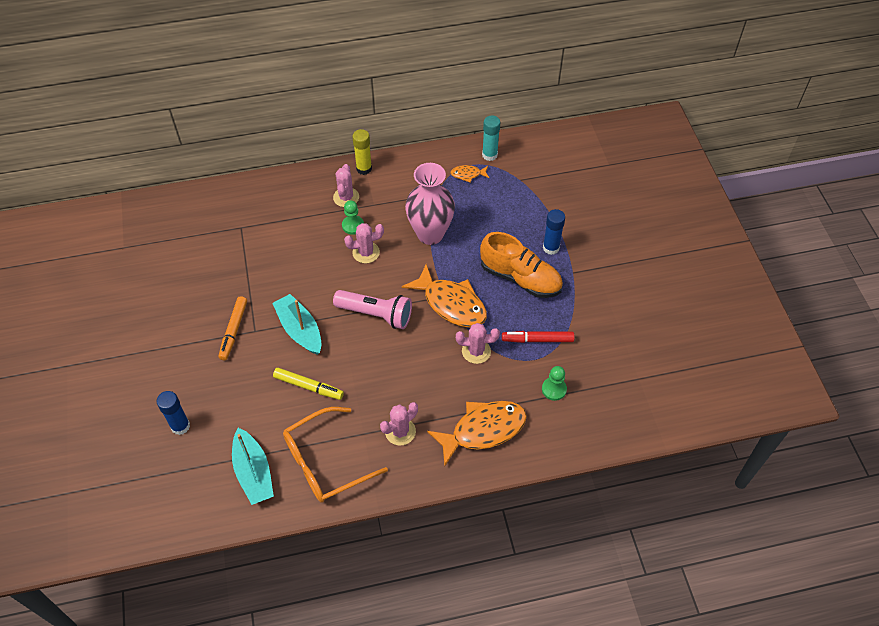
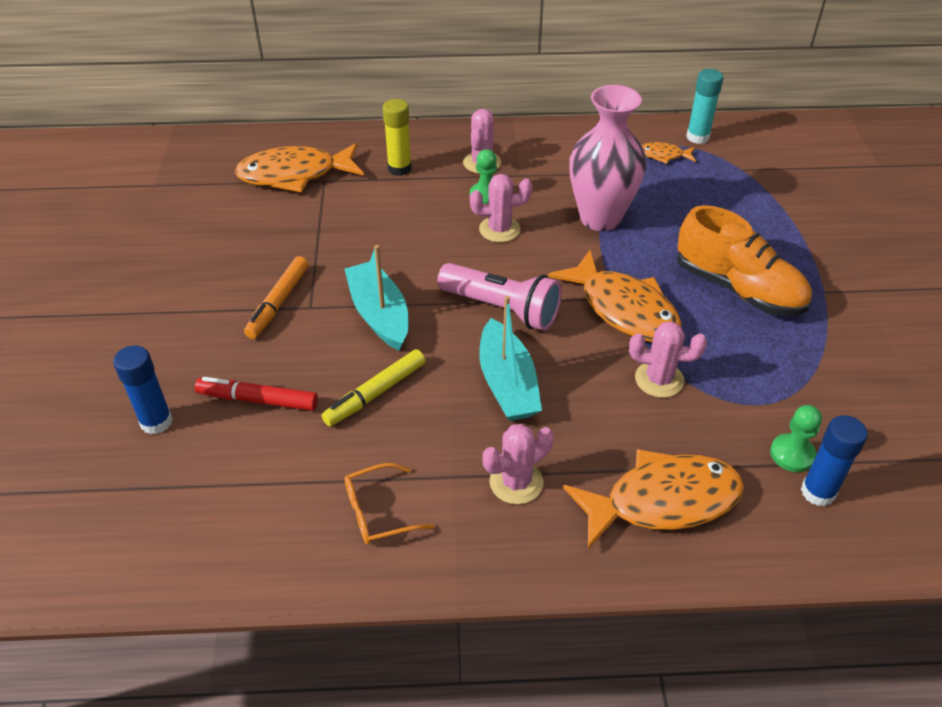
camera: 10 degrees right, 10 degrees down
turquoise boat [232,428,274,505] -> turquoise boat moved to [479,296,542,421]
yellow marker [273,368,344,400] -> yellow marker turned 105 degrees clockwise [321,349,426,426]
orange glasses [283,407,388,503] -> orange glasses [344,463,434,545], size x0.53
yellow glue stick [352,129,372,175] -> yellow glue stick moved to [383,99,412,176]
red marker [502,331,575,343] -> red marker moved to [195,377,318,411]
blue glue stick [543,209,565,255] -> blue glue stick moved to [801,415,868,506]
none -> orange fish [235,143,364,192]

